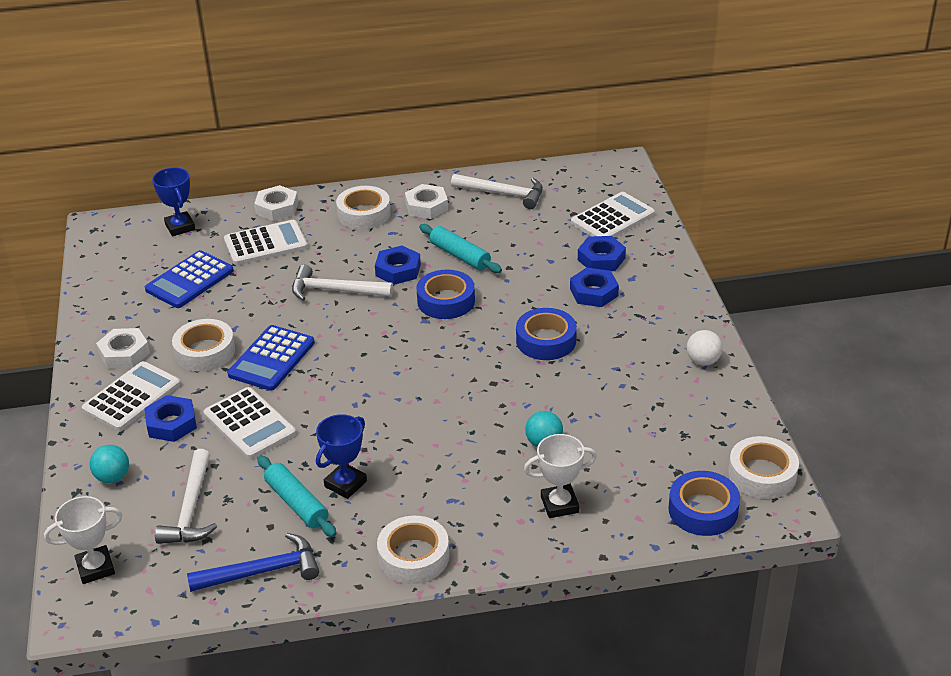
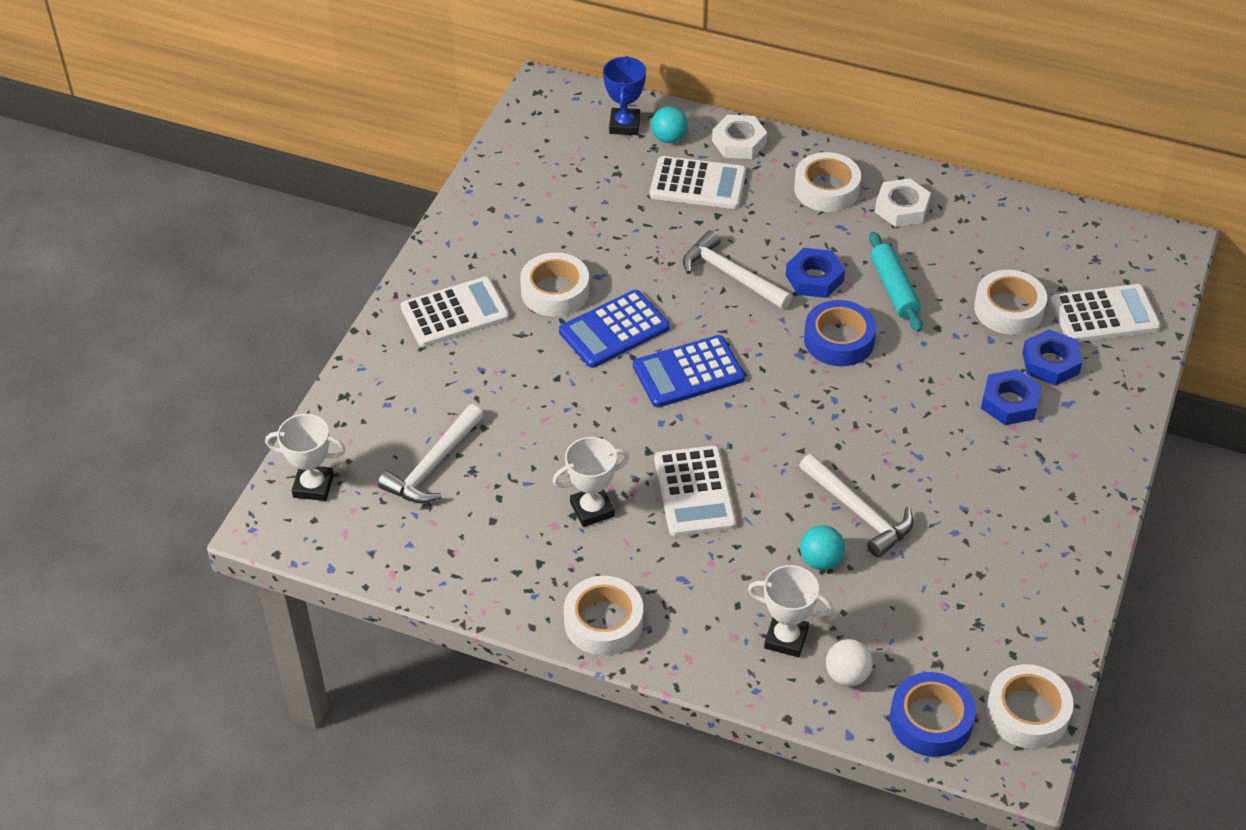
camera: 30 degrees right, 10 degrees up
turquoise ball [89,445,129,483] -> turquoise ball moved to [651,106,688,143]
white nut [96,328,150,368] -> none
blue nut [144,395,197,442] -> none
blue calculator [145,250,234,308] -> blue calculator moved to [633,335,745,407]
blue hammer [187,533,319,592] -> none
white calculator [203,387,296,459] -> white calculator moved to [654,445,736,536]
turquoise rolling pin [257,455,336,537] -> none
blue trophy [316,414,367,499] -> white trophy [553,437,630,527]
white hammer [451,174,543,209] -> white hammer moved to [799,454,913,558]
blue tape [516,308,577,360] -> none
white ball [687,330,723,365] -> white ball moved to [826,639,873,686]
none -> white tape [974,270,1047,335]

